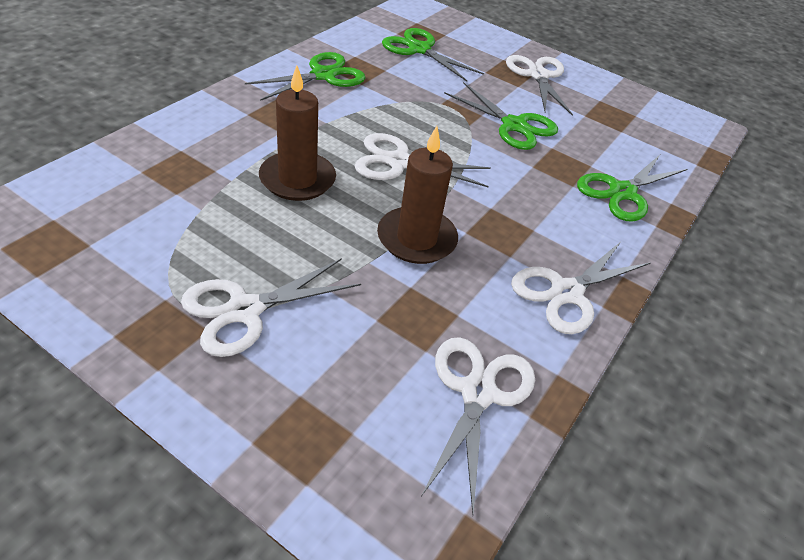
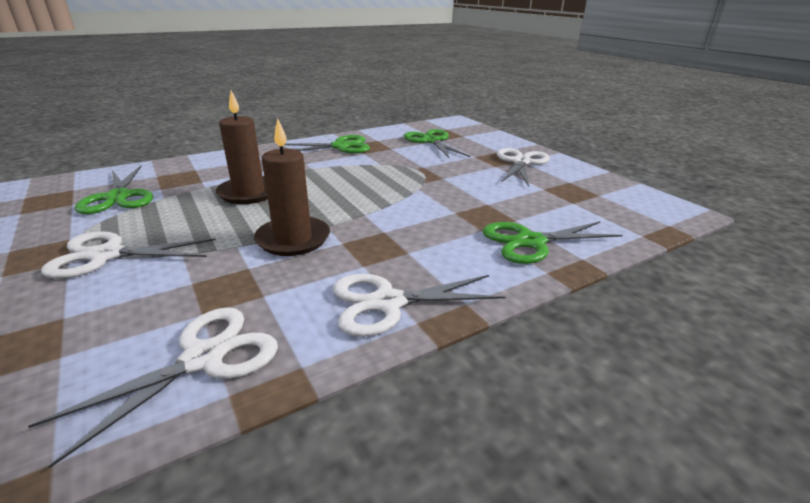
camera: 30 degrees right, 15 degrees down
white scissors [355,133,491,187] -> none
green scissors [444,82,558,150] -> green scissors moved to [75,166,153,214]

